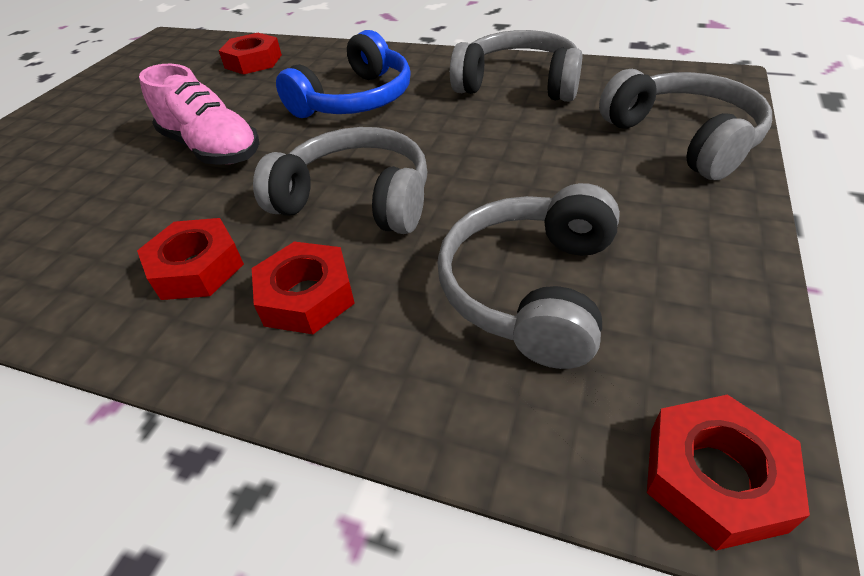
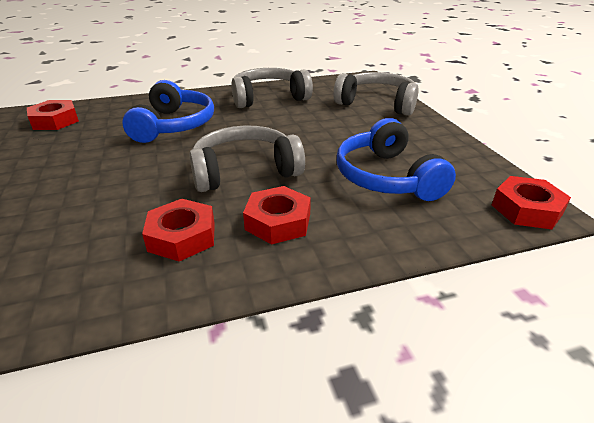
camera: 40 degrees left, 10 degrees down
pink shoe [139,64,259,165] -> none
grey headphones [437,183,620,369] -> blue headphones [337,118,456,201]

